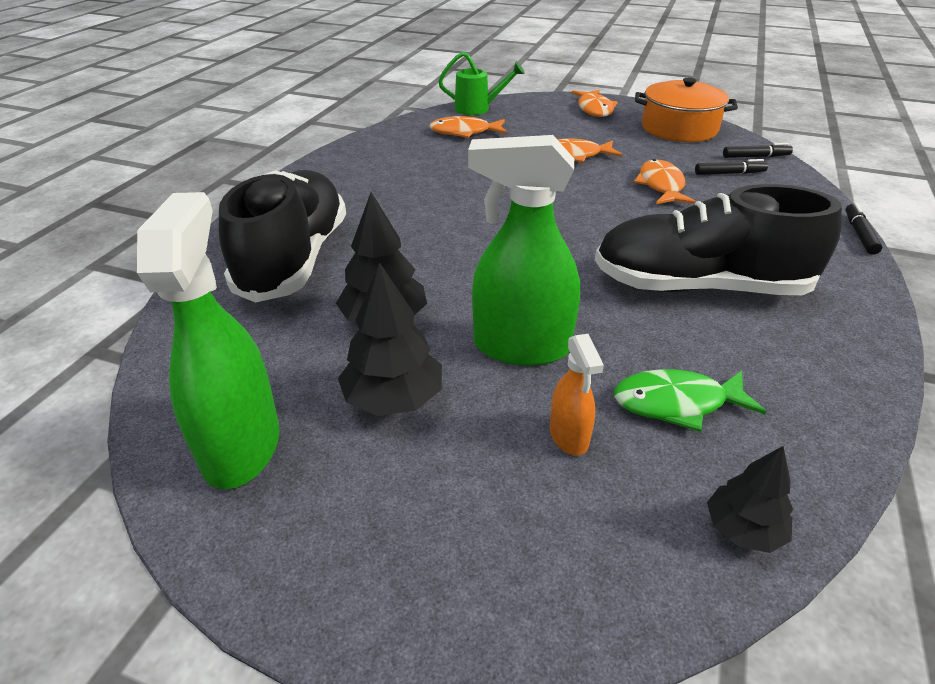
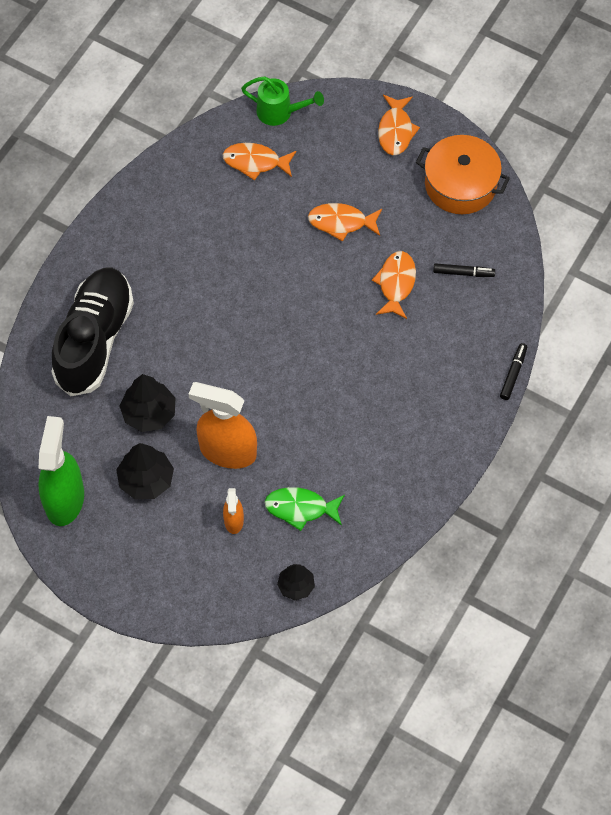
camera: 10 degrees right, 25 degrees up
green spray bottle [468,135,580,366] -> orange spray bottle [188,382,257,469]
black shoe [595,184,842,295] -> none
black marker [723,143,793,158] -> none

